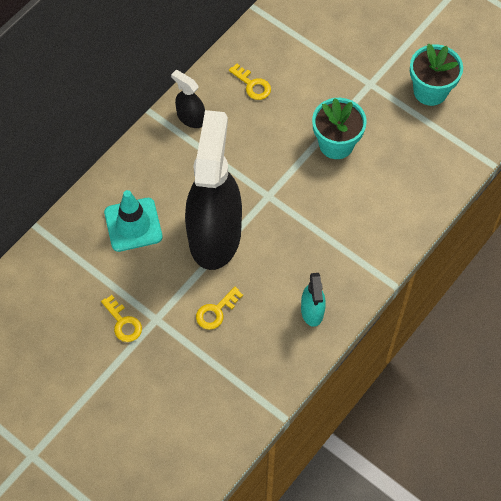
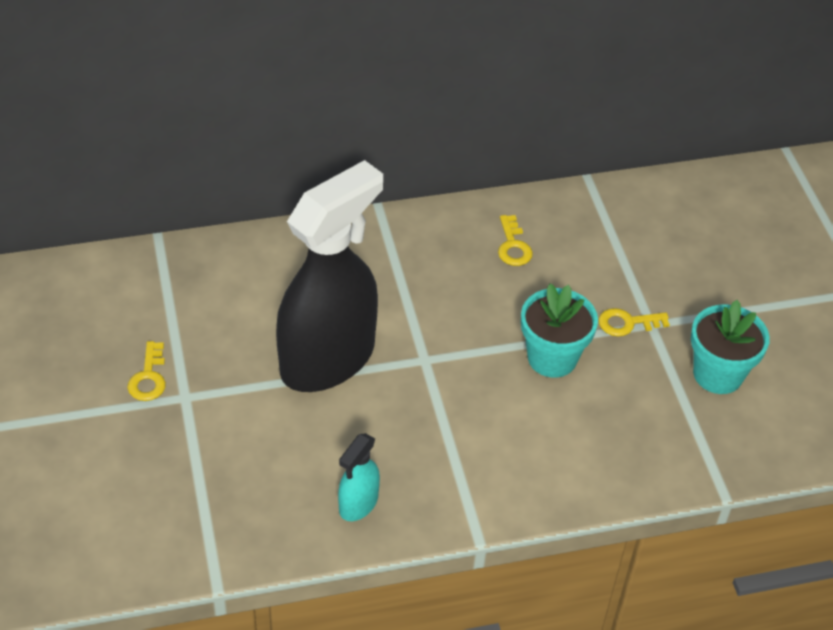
camera: 35 degrees right, 15 degrees down
turquoise traffic cone [104,190,163,252] -> none
black spray bottle [171,70,205,128] -> none
yellow key [196,287,243,330] -> yellow key moved to [599,308,670,337]

